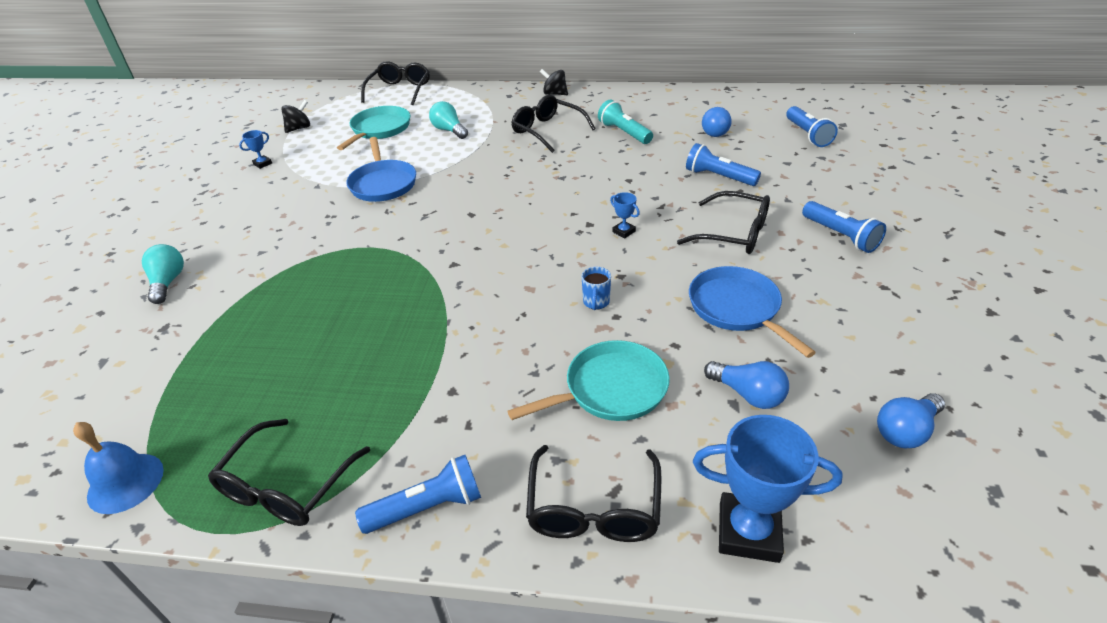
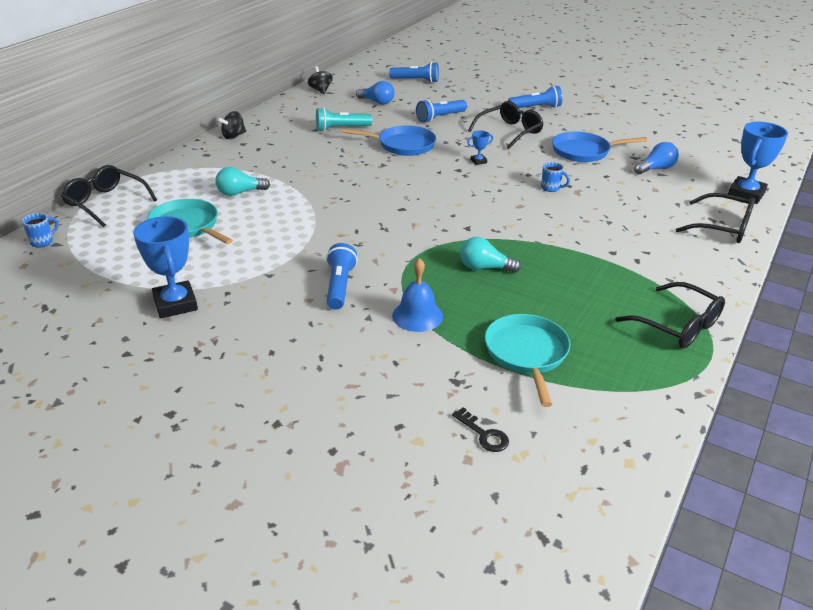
camera: 70 degrees left, 5 degrees down
blue bell [73,422,164,514] -> blue bell moved to [392,258,443,332]
turquoise light bulb [142,244,184,304] -> turquoise light bulb moved to [460,237,521,273]
blue trophy [239,130,272,169] -> blue trophy [133,216,198,318], size x2.19
black spinning top [281,100,310,133] -> black spinning top moved to [308,66,333,94]
blue pan [346,137,416,202] -> blue pan moved to [342,125,436,156]
blue flashlight [355,455,481,534] -> blue flashlight moved to [326,243,358,310]
turquoise pan [507,340,670,421] -> turquoise pan moved to [485,314,570,407]
black glasses [511,95,596,153] -> none
blue light bulb [877,393,945,448] -> none
none -> blue mug [22,213,59,248]
none -> black key [452,407,509,452]

